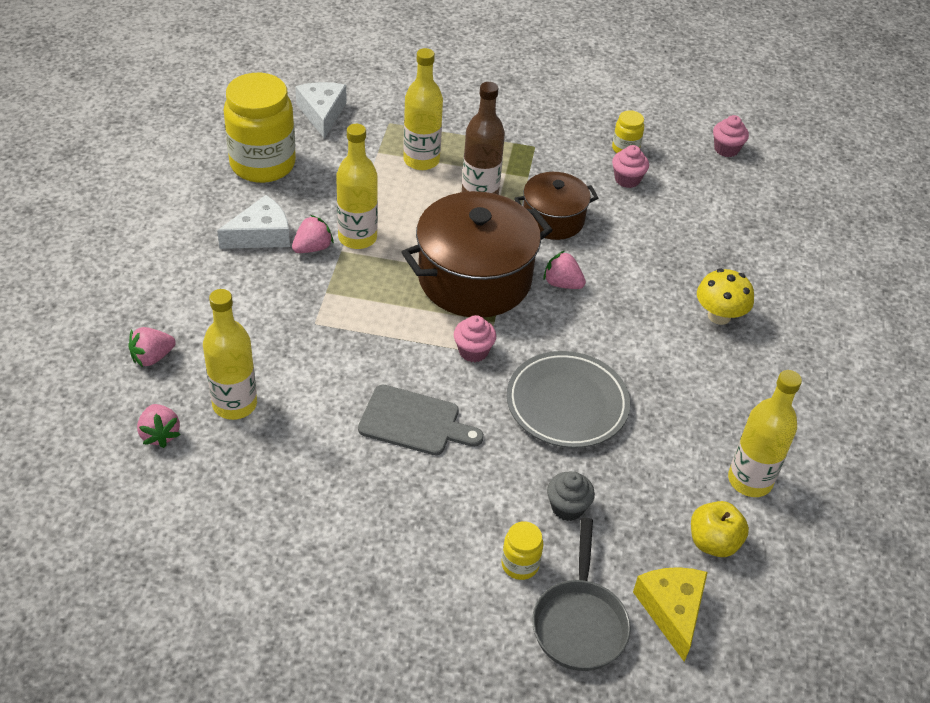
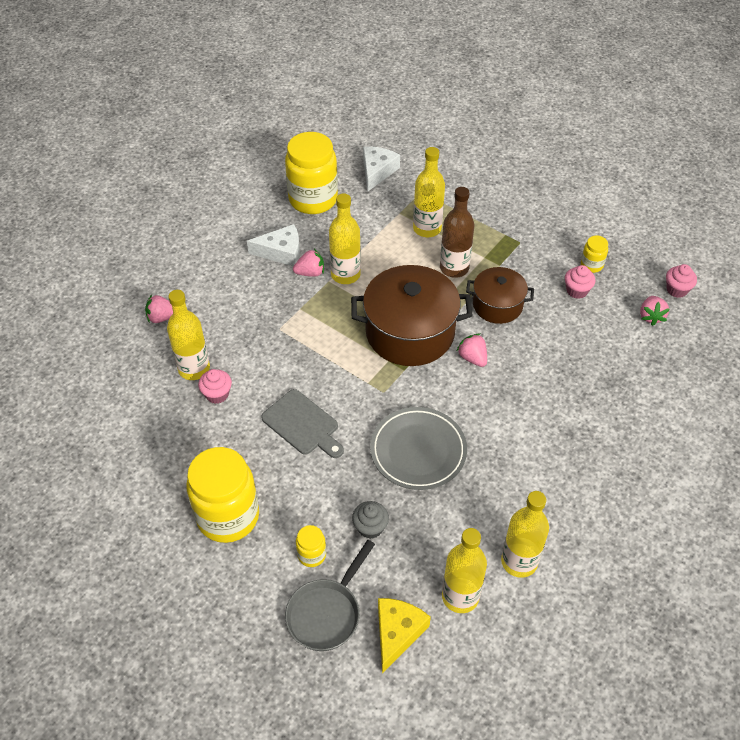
camera: 30 degrees right, 5 degrees up
pink strawberry [137,404,181,448] -> pink strawberry moved to [640,296,670,326]
pink cupcake [454,315,496,362] -> pink cupcake moved to [198,369,232,404]
yellow apple [691,501,749,557] -> yellow bottle [442,528,487,613]
yellow mushroom [697,269,754,325] -> none
none -> yellow jar [186,447,259,543]

